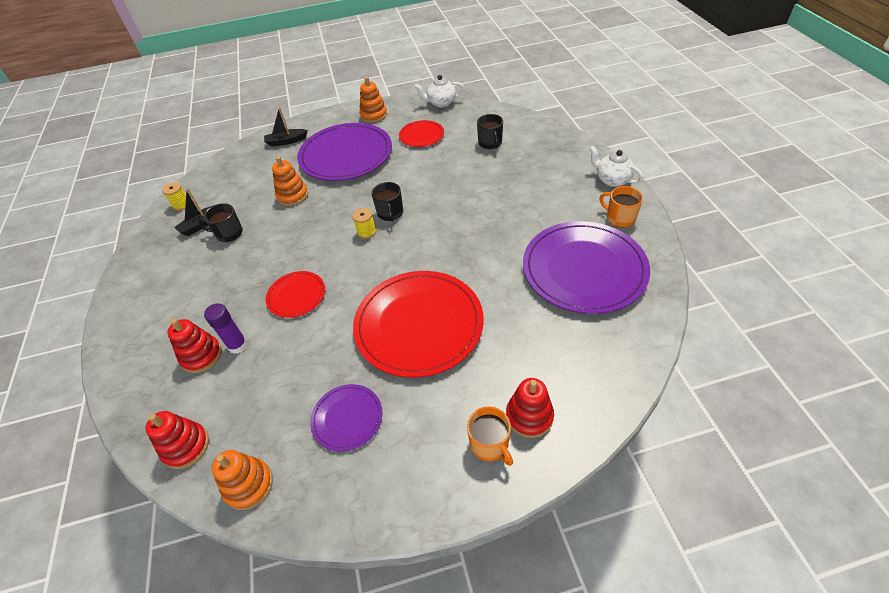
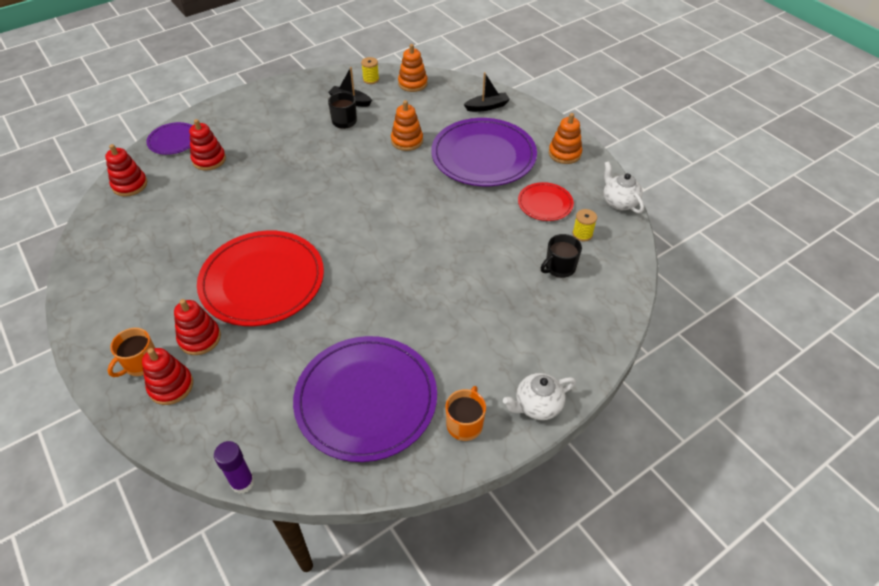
camera: 65 degrees right, 0 degrees up
purple glue stick [204,303,248,354] -> purple glue stick moved to [214,441,255,494]
orange stacking toy [212,450,273,510] -> orange stacking toy moved to [398,44,428,92]
black boat [264,107,308,147] -> black boat turned 105 degrees clockwise [464,72,510,112]
red plate [265,271,325,318] -> none
purple plate [310,384,383,452] -> purple plate moved to [146,122,192,155]
yellow spool [352,208,376,239] -> yellow spool moved to [572,209,597,241]
black mug [371,182,403,222] -> none
white teapot [589,146,644,187] -> white teapot turned 135 degrees counterclockwise [503,373,576,420]
none -> red stacking toy [174,299,221,355]

